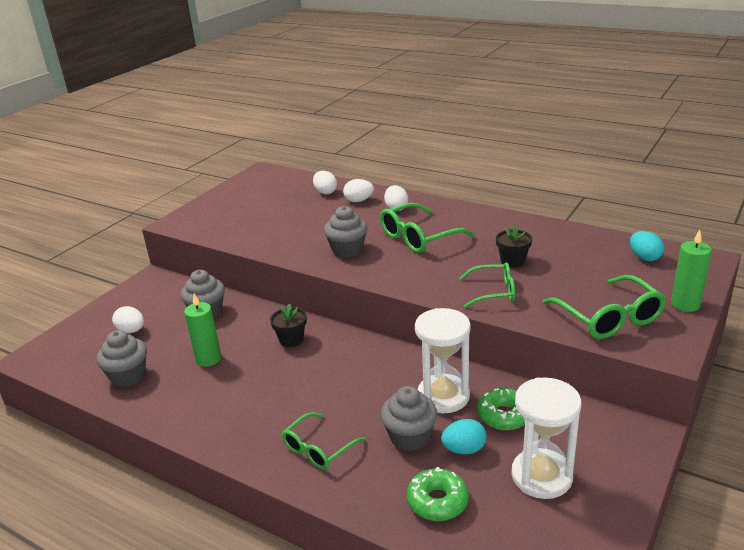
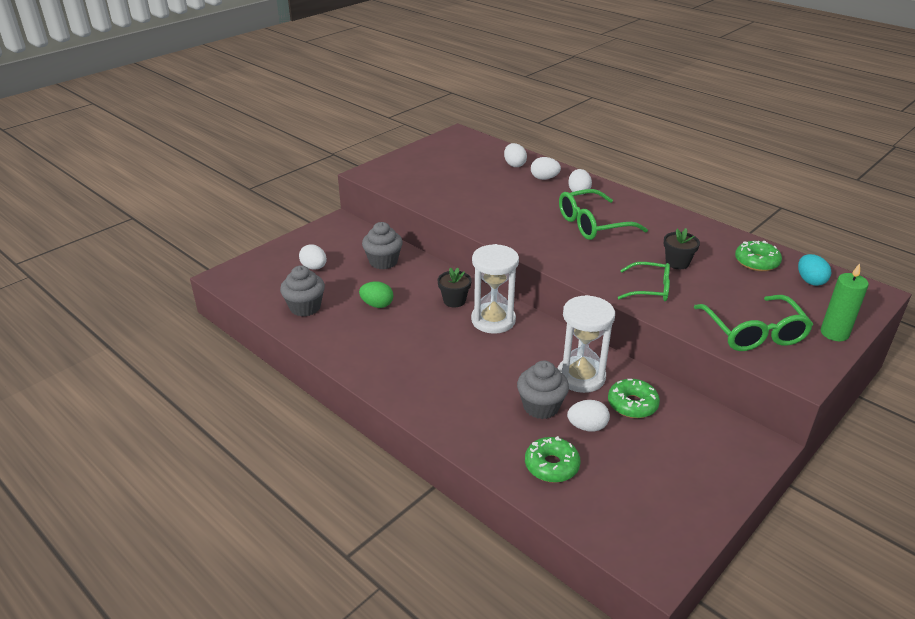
camera: 10 degrees right, 5 degrees up
green candle [184,294,221,367] -> green egg [359,281,393,308]
green glasses [282,412,366,469] -> none
grey cupcake [324,206,368,258] -> none
turquoise egg [441,419,487,454] -> white egg [567,400,610,432]
white hourglass [511,378,581,499] -> white hourglass moved to [471,244,519,334]
none -> green donut [735,241,782,271]

